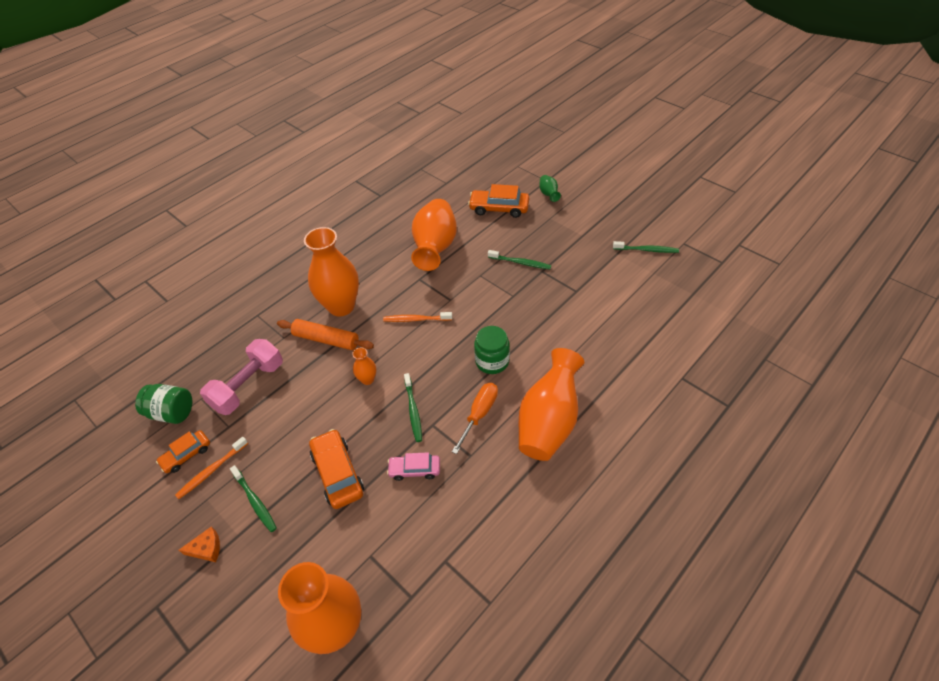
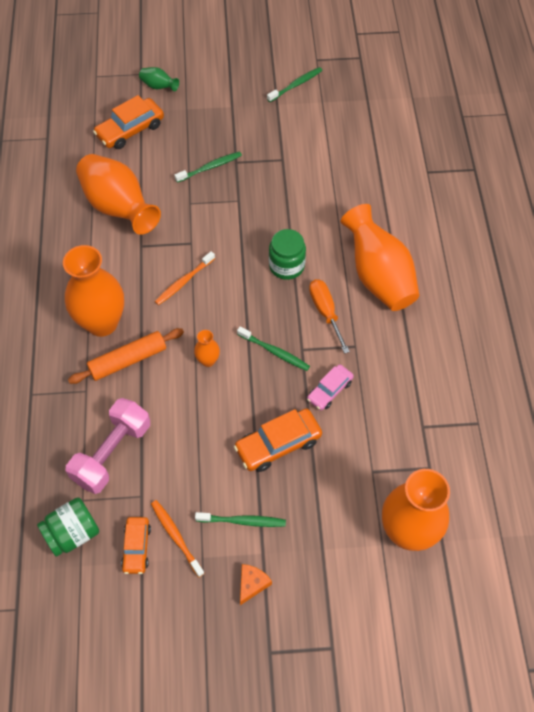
camera: 50 degrees left, 10 degrees up
orange toothbrush [175,437,248,499] -> orange toothbrush turned 150 degrees clockwise [151,500,204,577]
pink dumbbell [200,339,283,415] -> pink dumbbell turned 45 degrees clockwise [66,398,150,494]
orange car [309,429,364,509] -> orange car turned 45 degrees counterclockwise [234,409,322,472]

